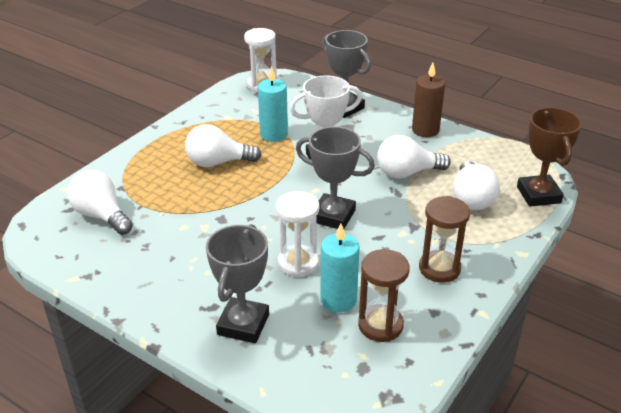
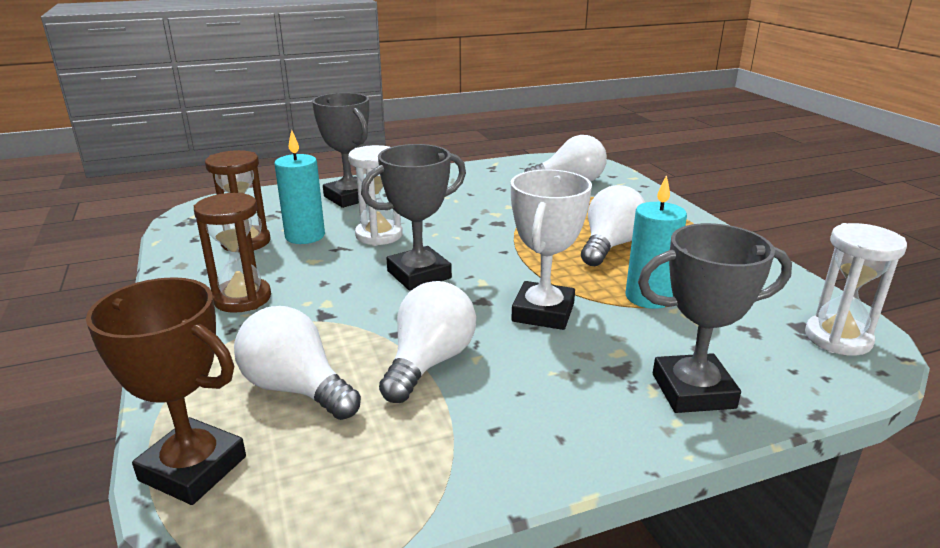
camera: 125 degrees right, 10 degrees down
brown candle [412,63,445,137] -> none

